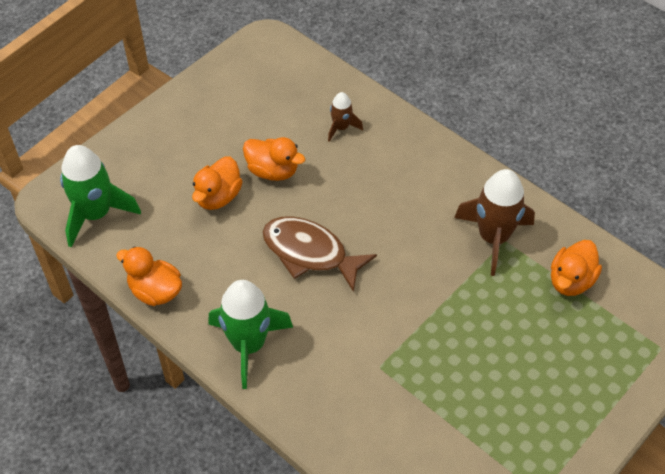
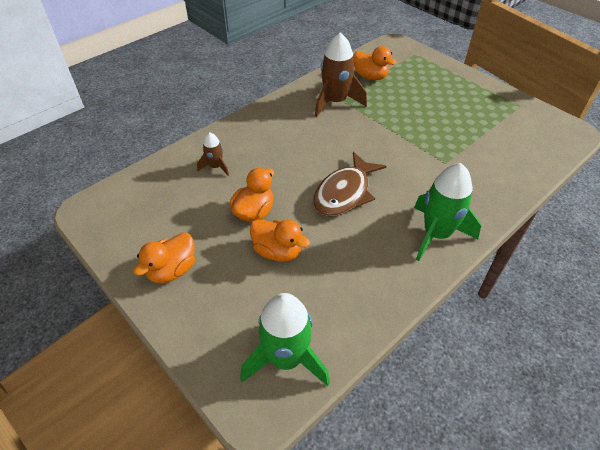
camera: 85 degrees left, 5 degrees down
orange duck [116,247,182,306] -> orange duck moved to [133,232,195,283]

